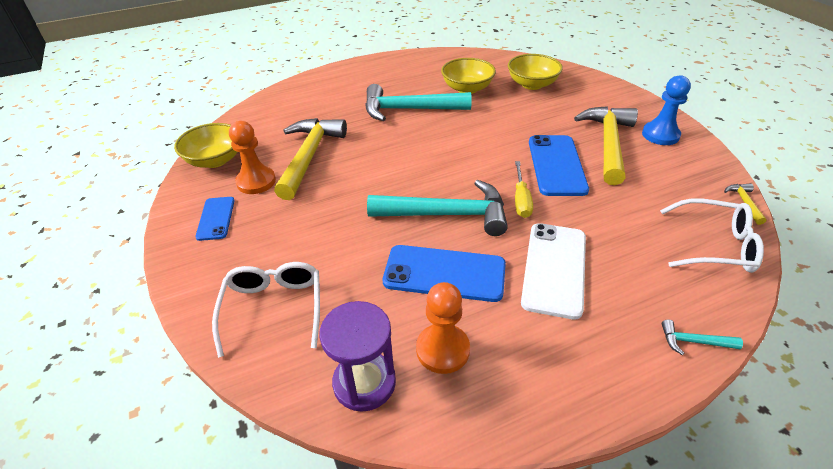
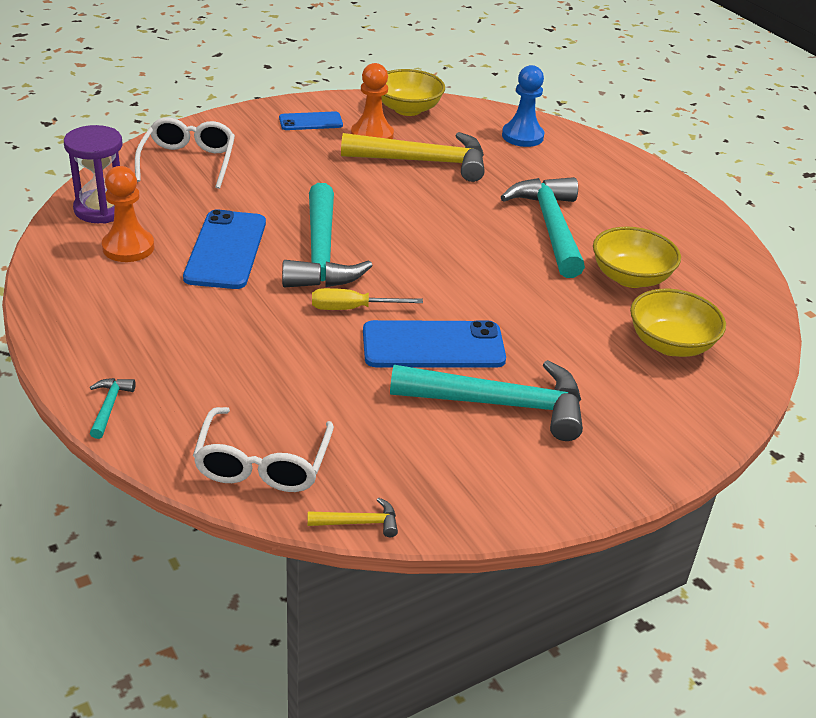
camera: 80 degrees right, 5 degrees down
white glasses [212,262,320,358] -> white glasses turned 75 degrees counterclockwise [135,118,235,189]
white phone [521,223,586,320] -> none
yellow hammer [574,106,638,185] -> turquoise hammer [390,360,583,441]
blue pawn [642,75,691,145] -> blue pawn moved to [502,65,544,147]

